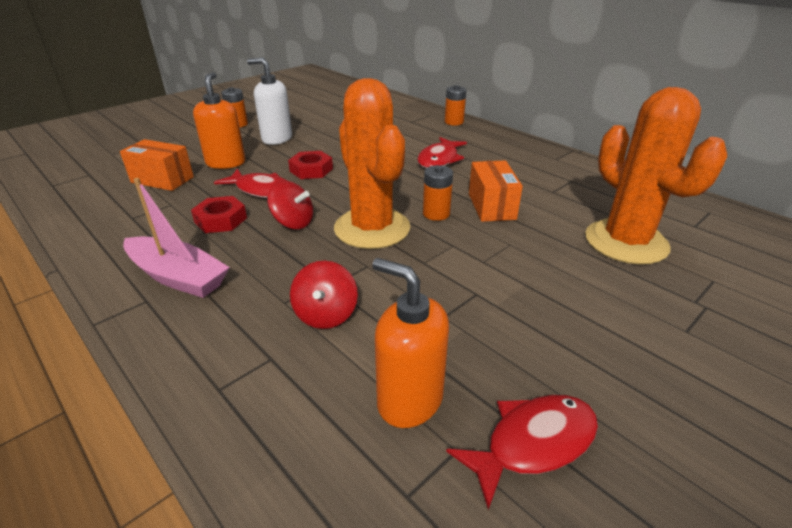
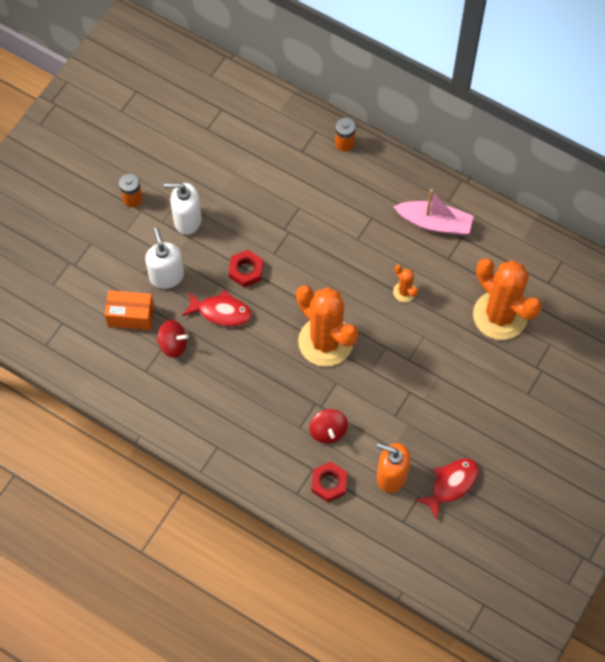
camera: 15 degrees left, 30 degrees up
pink boat [123,178,230,298] -> pink boat moved to [393,189,474,235]
red nut [191,196,247,233] -> red nut moved to [311,461,347,502]
orange soap dispenser [193,72,245,169] -> white soap dispenser [145,227,184,289]
red spinning top [267,181,313,229] -> red spinning top moved to [157,320,188,358]
red fish [417,137,467,168] -> none
orange battery [423,165,453,221] -> none
orange box [469,160,523,222] -> orange cactus [393,265,418,302]

